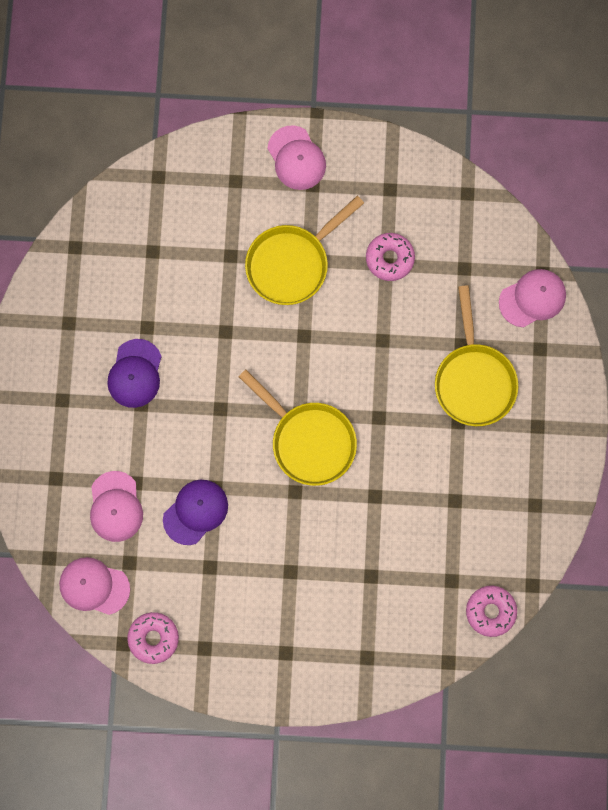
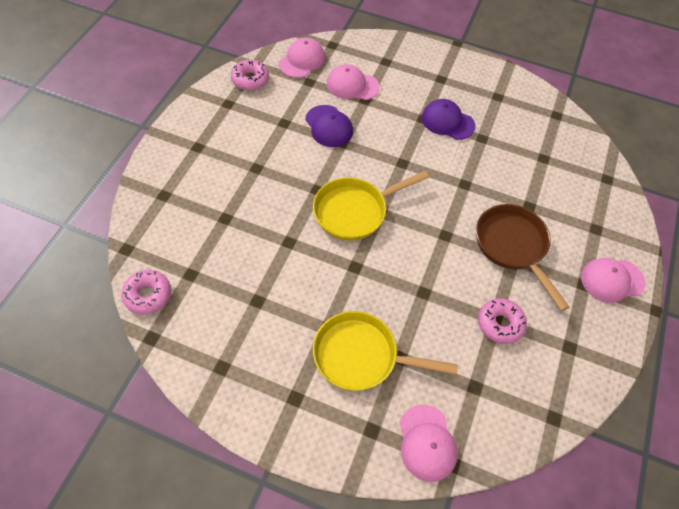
camera: 105 degrees right, 20 degrees down
yellow pan [245,196,364,305] -> brown pan [476,204,569,311]

